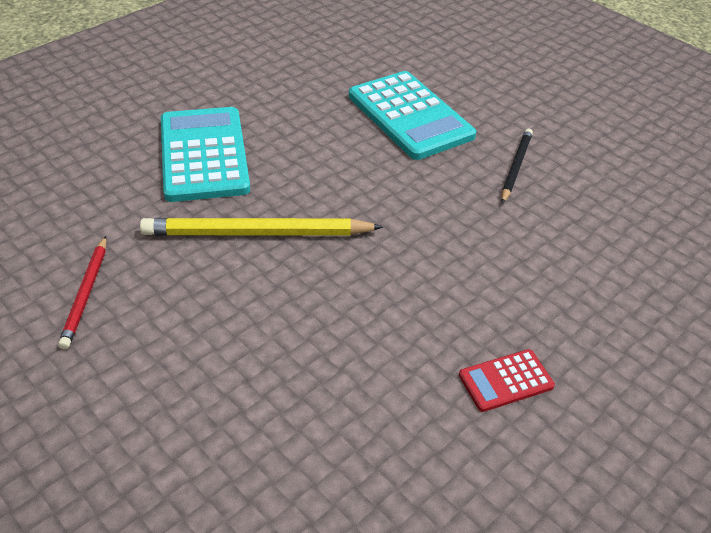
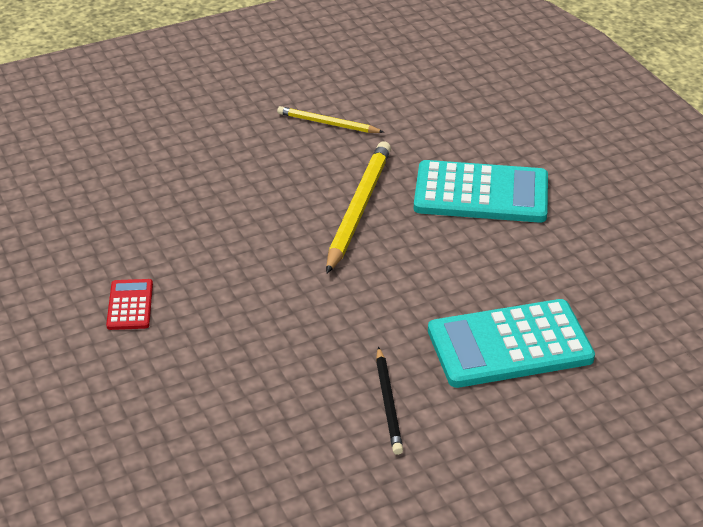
camera: 110 degrees right, 5 degrees down
red pencil [58,236,106,349] -> yellow pencil [277,106,384,133]
black pencil [501,129,533,204] -> black pencil turned 45 degrees clockwise [376,347,403,455]

